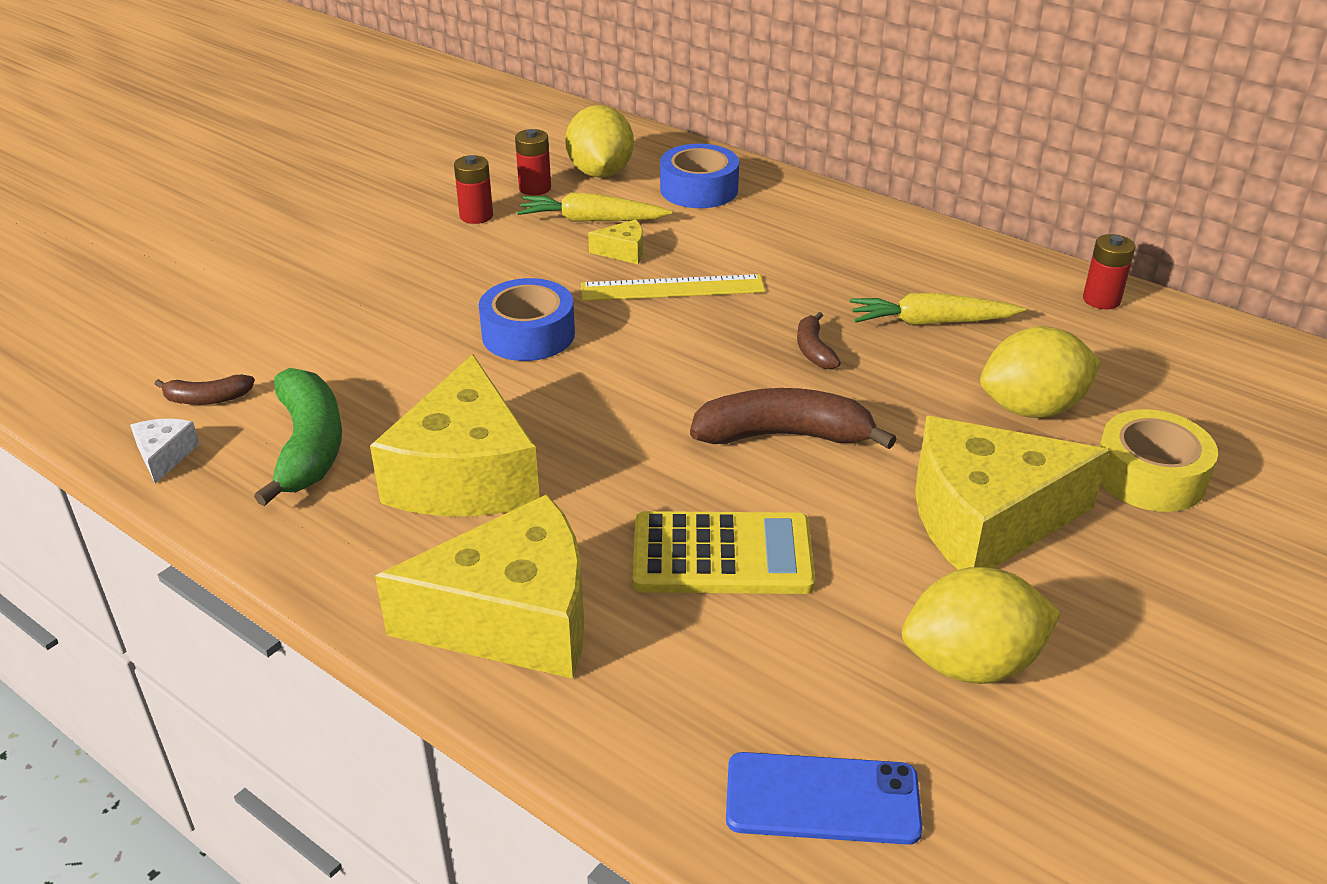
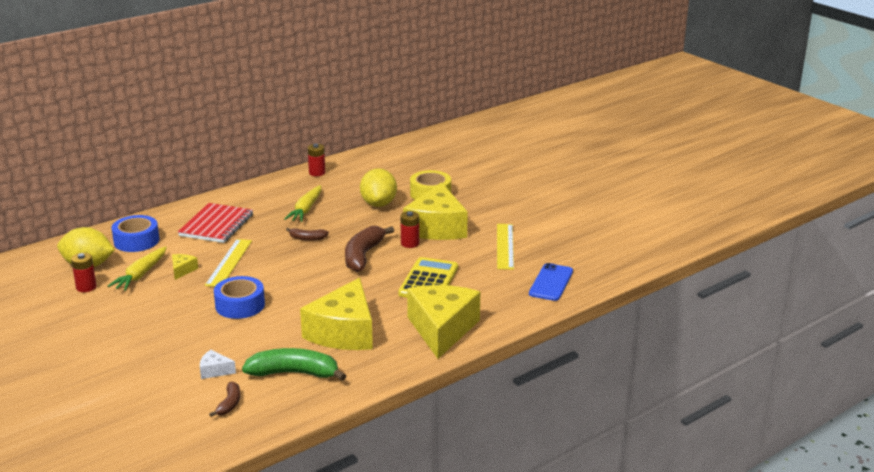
camera: 75 degrees left, 10 degrees down
white cheese [130,419,199,484] -> white cheese moved to [200,350,236,379]
yellow cheese [370,354,540,516] -> yellow cheese turned 90 degrees clockwise [300,278,373,350]
red battery [454,155,493,224] -> red battery moved to [400,211,419,248]
yellow lemon [902,567,1061,684] -> yellow ruler [497,224,514,270]
none -> red notebook [178,203,253,243]

